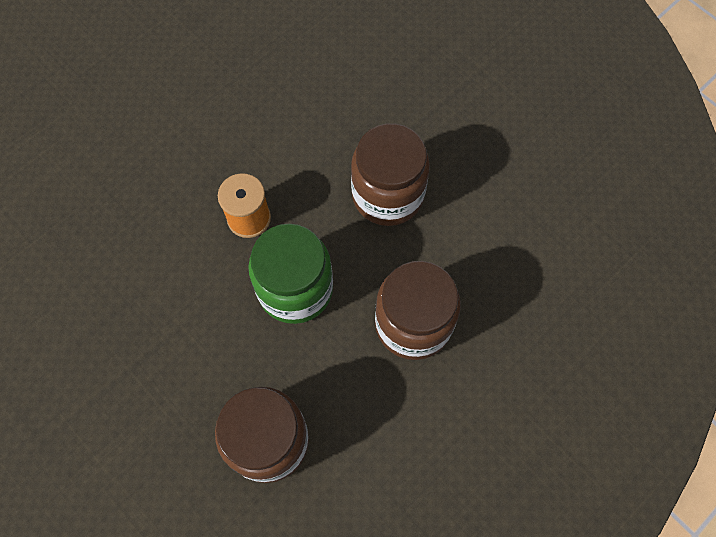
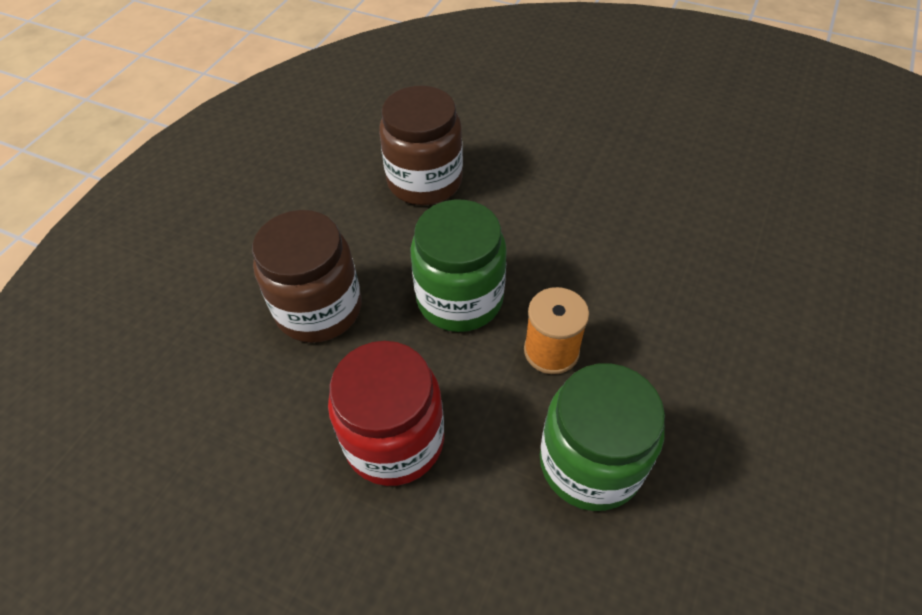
camera: 160 degrees right, 15 degrees down
brown jar [351,124,430,226] -> red jar [328,341,444,486]
none -> green jar [540,363,665,511]

